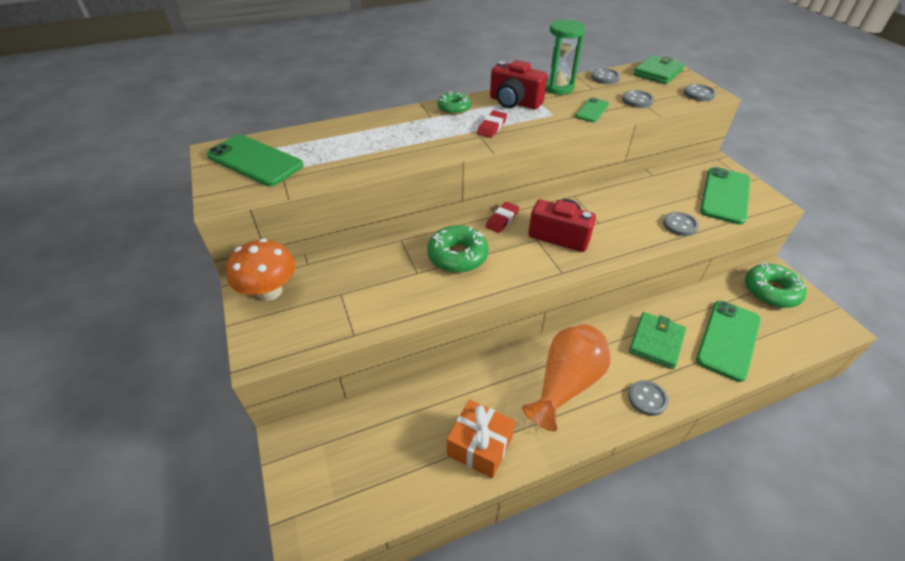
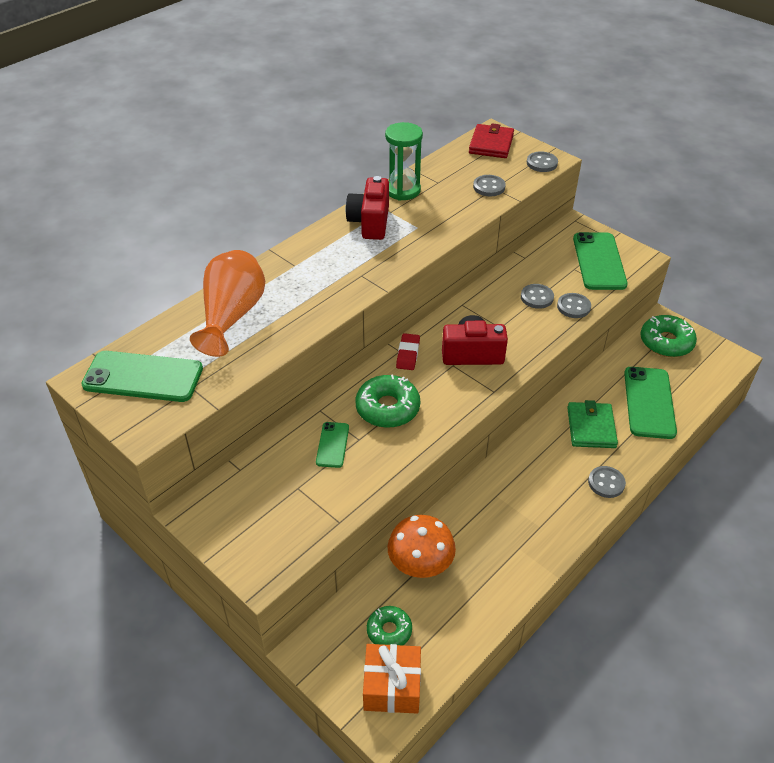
camera: 25 degrees left, 0 degrees up
orange mushroom [226,238,295,301] -> orange mushroom moved to [387,515,456,578]
green donut [437,91,471,115] -> green donut moved to [367,606,412,645]
orange gift [447,399,515,478] -> orange gift moved to [363,644,421,714]
red eraser [477,110,507,138] -> none
red camera [490,60,547,109] -> red camera turned 90 degrees clockwise [346,176,389,240]
orange vase [522,324,611,432] -> orange vase moved to [190,250,265,357]
green phone [575,97,609,122] -> green phone moved to [316,422,349,468]
grey button [591,68,620,84] -> grey button moved to [521,284,554,309]
green wallet [634,55,685,84] -> red wallet [469,123,514,158]

